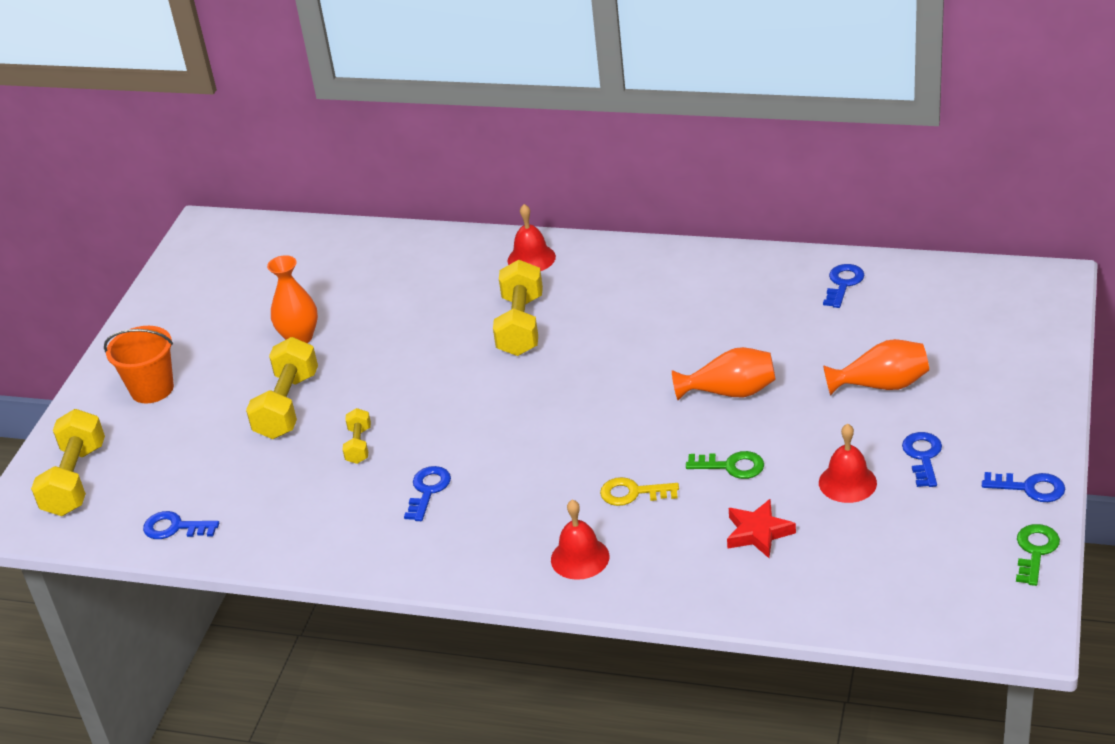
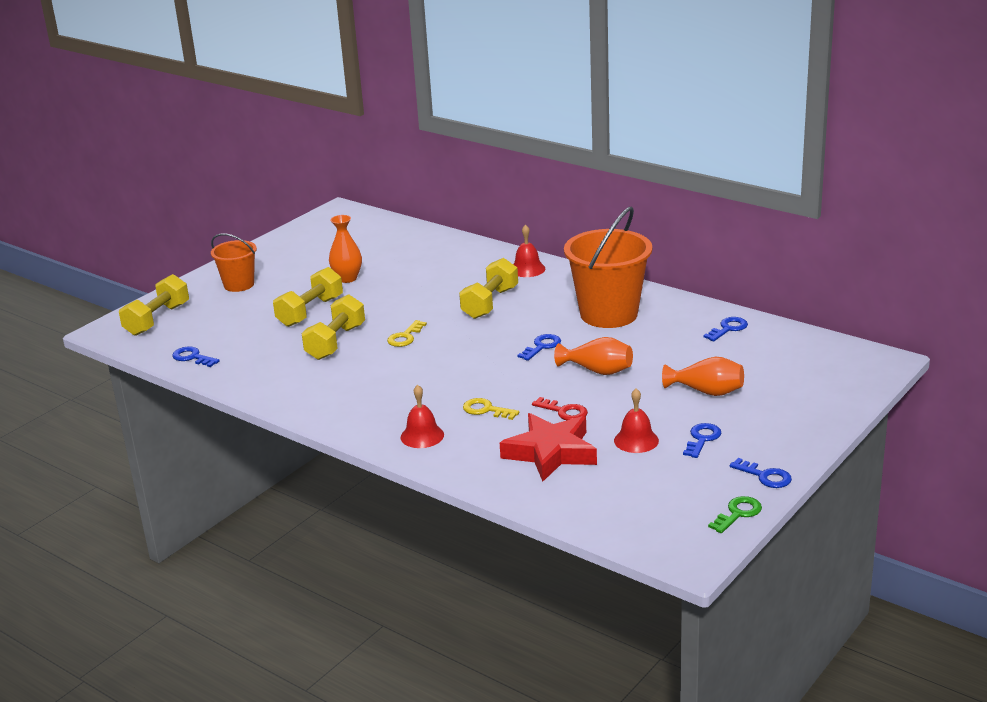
camera: 20 degrees right, 10 degrees down
yellow dumbbell [342,408,371,464] -> yellow dumbbell [302,294,365,360], size x1.90
blue key [404,466,451,521] -> blue key moved to [517,334,561,361]
green key [686,451,764,479] -> red key [532,397,588,420]
red star [727,499,796,558] -> red star [500,413,597,482], size x1.80
none -> yellow key [387,320,427,347]
none -> orange bucket [564,207,652,328]

